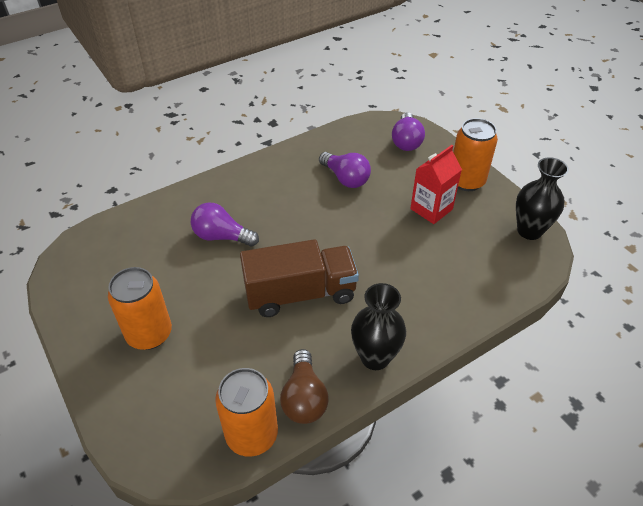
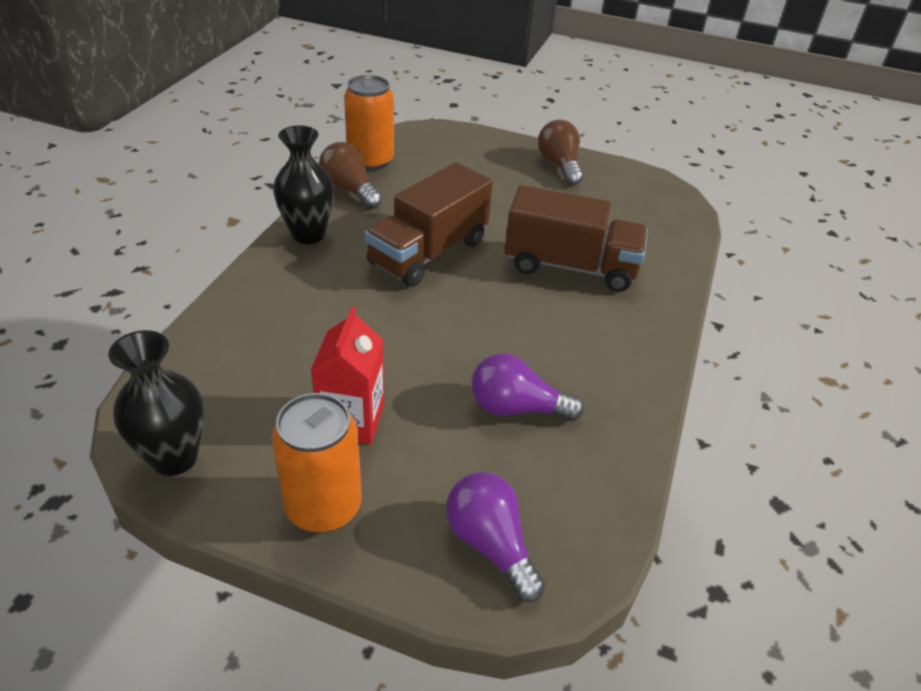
camera: 140 degrees right, 5 degrees down
orange can [108,267,172,350] -> none
purple light bulb [191,202,259,247] -> brown truck [505,185,648,292]
none -> brown light bulb [538,120,583,186]

